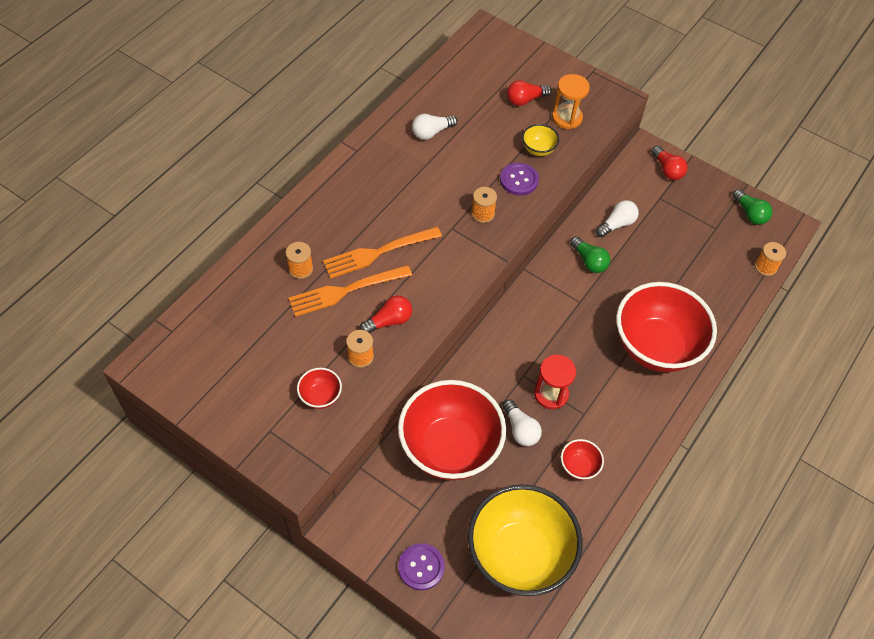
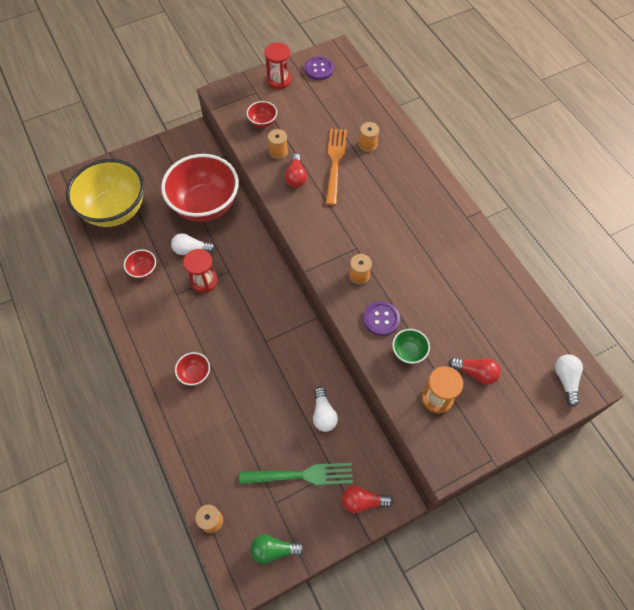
camera: 120 degrees right, 5 degrees up
orange fork [323,227,442,278] -> none
purple button [398,543,445,590] -> purple button moved to [305,57,334,80]
white light bulb [412,114,458,140] -> white light bulb moved to [555,354,583,407]
red light bulb [507,80,552,106] -> red light bulb turned 105 degrees clockwise [449,357,501,385]
yellow bowl [522,124,559,156] -> green bowl [392,329,430,364]
green light bulb [570,236,610,273] -> none
red bowl [616,282,717,372] -> red bowl [175,352,210,386], size x0.41
none -> green fork [239,463,353,485]
none -> red hourglass [265,43,292,89]

